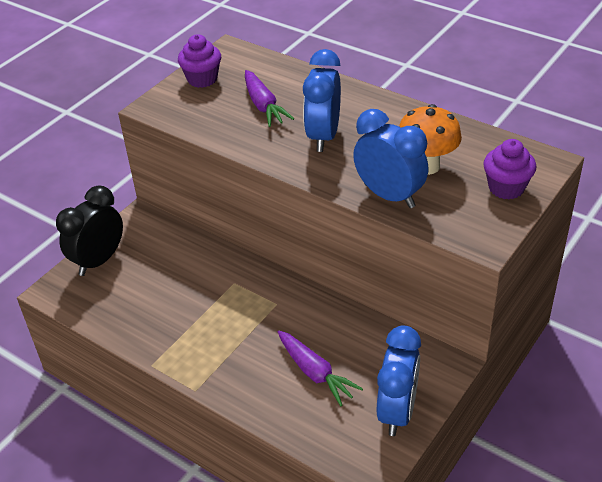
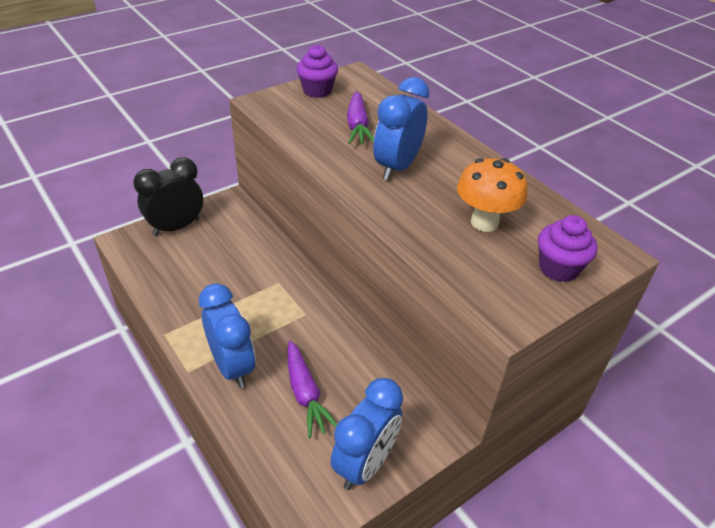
camera: 15 degrees right, 0 degrees up
blue clock [353,109,428,208] -> blue clock moved to [199,283,256,388]

